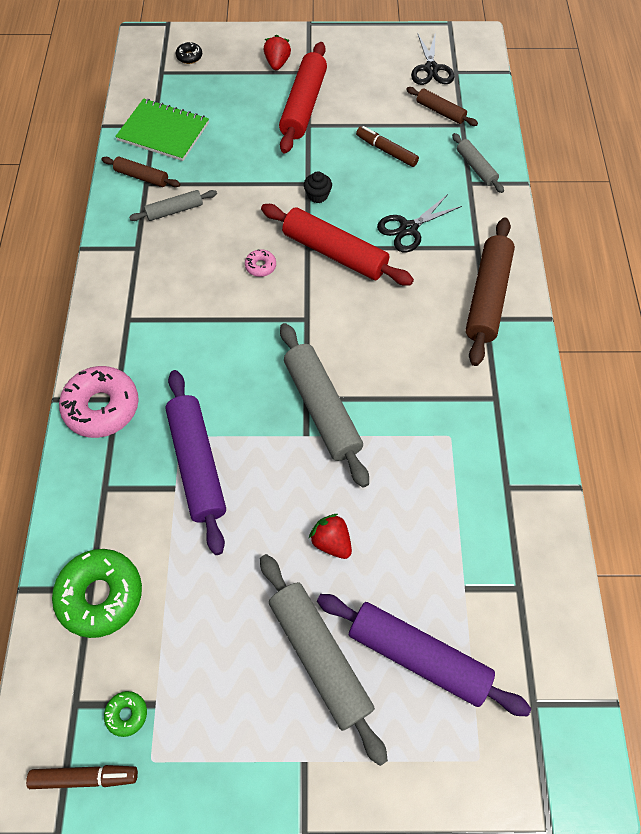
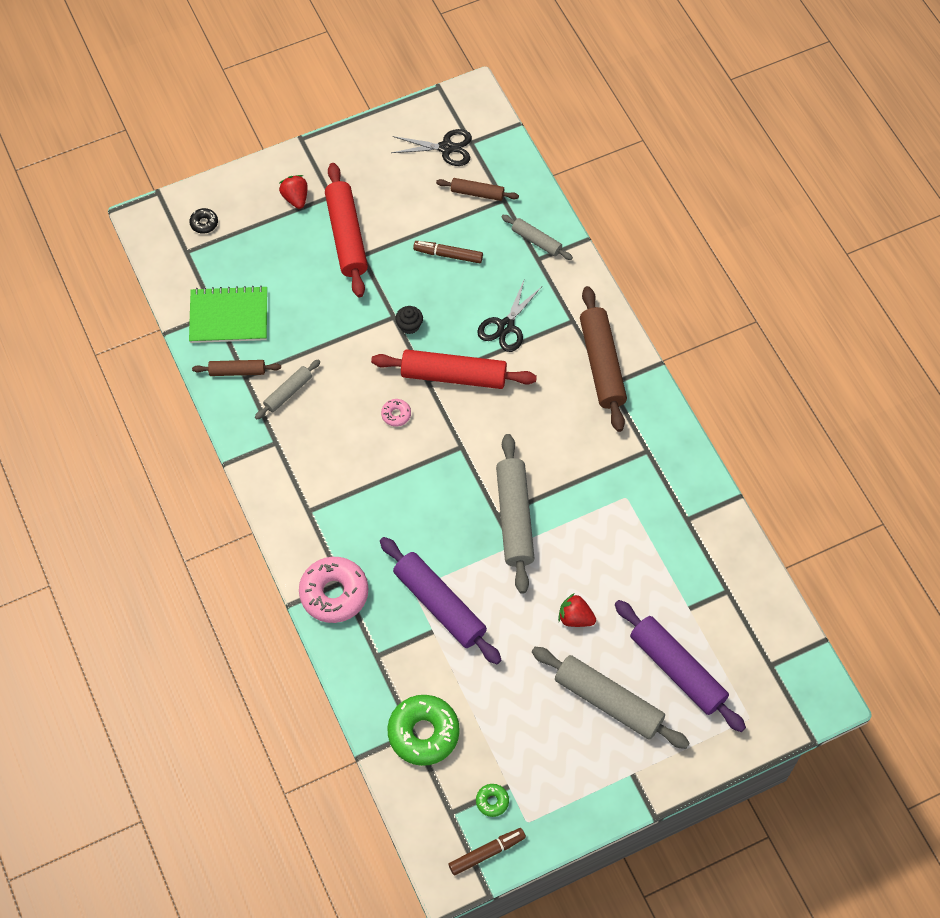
camera: 25 degrees left, 0 degrees up
grey rolling pin [280,323,369,488] -> grey rolling pin turned 45 degrees clockwise [496,434,535,594]
purple rolling pin [317,594,531,716] -> purple rolling pin turned 45 degrees clockwise [615,600,746,732]
black scissors [411,32,454,85] -> black scissors turned 60 degrees counterclockwise [391,129,472,166]

